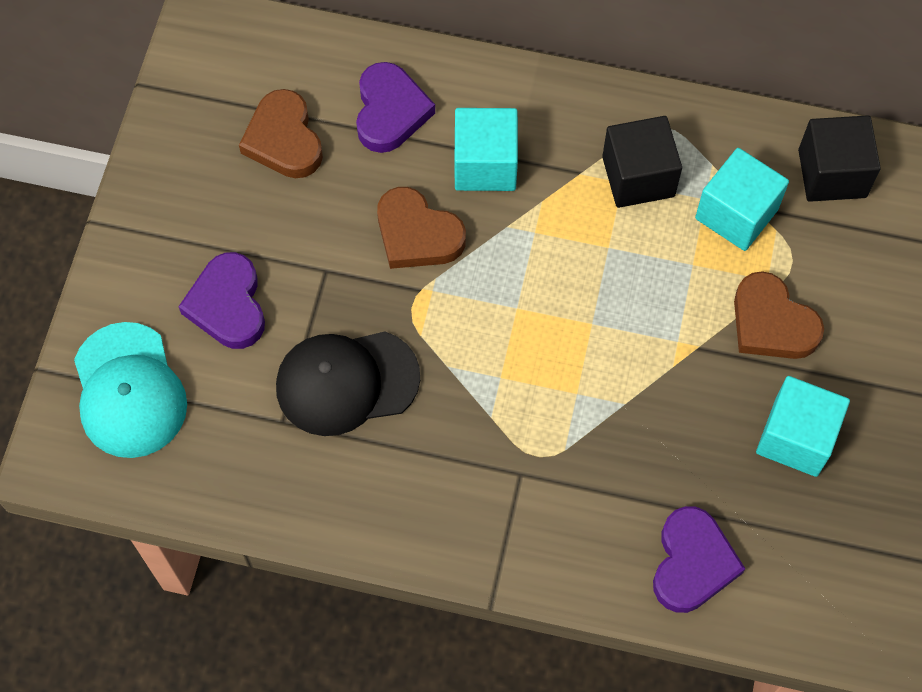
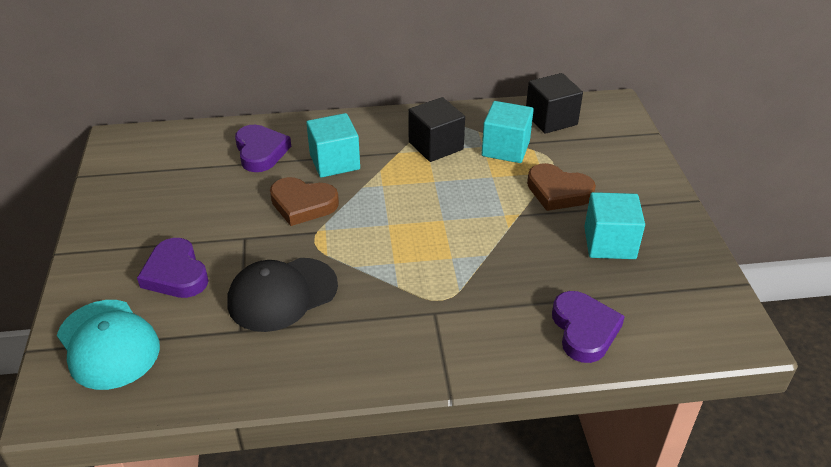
camera: 20 degrees left, 25 degrees down
brown heart [239,89,323,178] -> none

